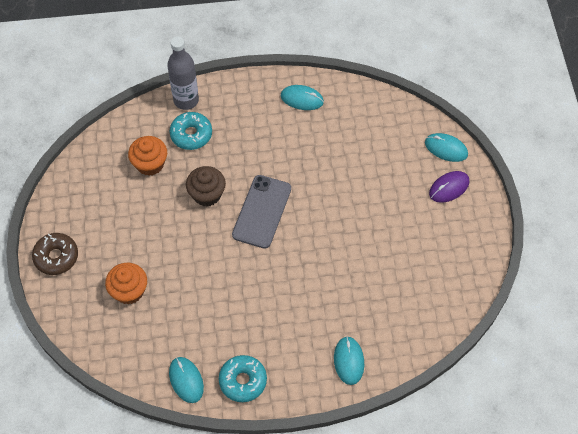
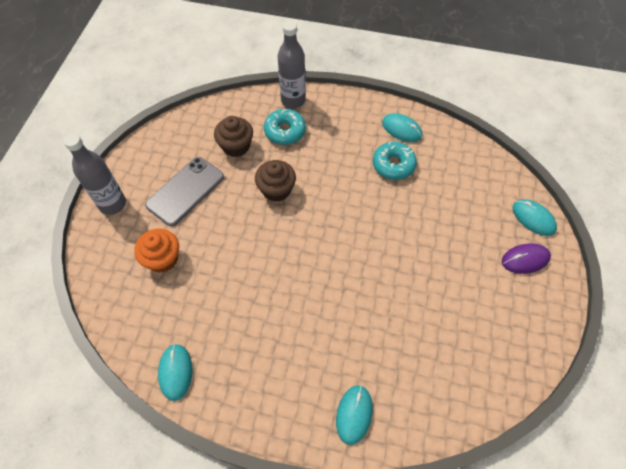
camera: 20 degrees right, 0 degrees up
brown donut [32,233,78,275] -> grey bottle [63,133,126,215]
orange cupcake [128,136,167,176] -> brown cupcake [214,116,253,157]
turquoise donut [219,355,267,402] -> turquoise donut moved to [373,141,417,180]
grey phone [232,175,291,249] -> grey phone moved to [145,157,224,226]

